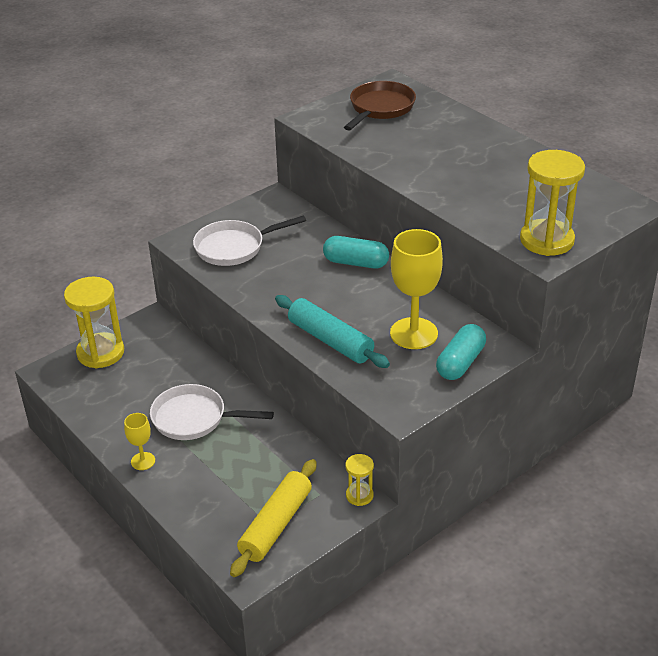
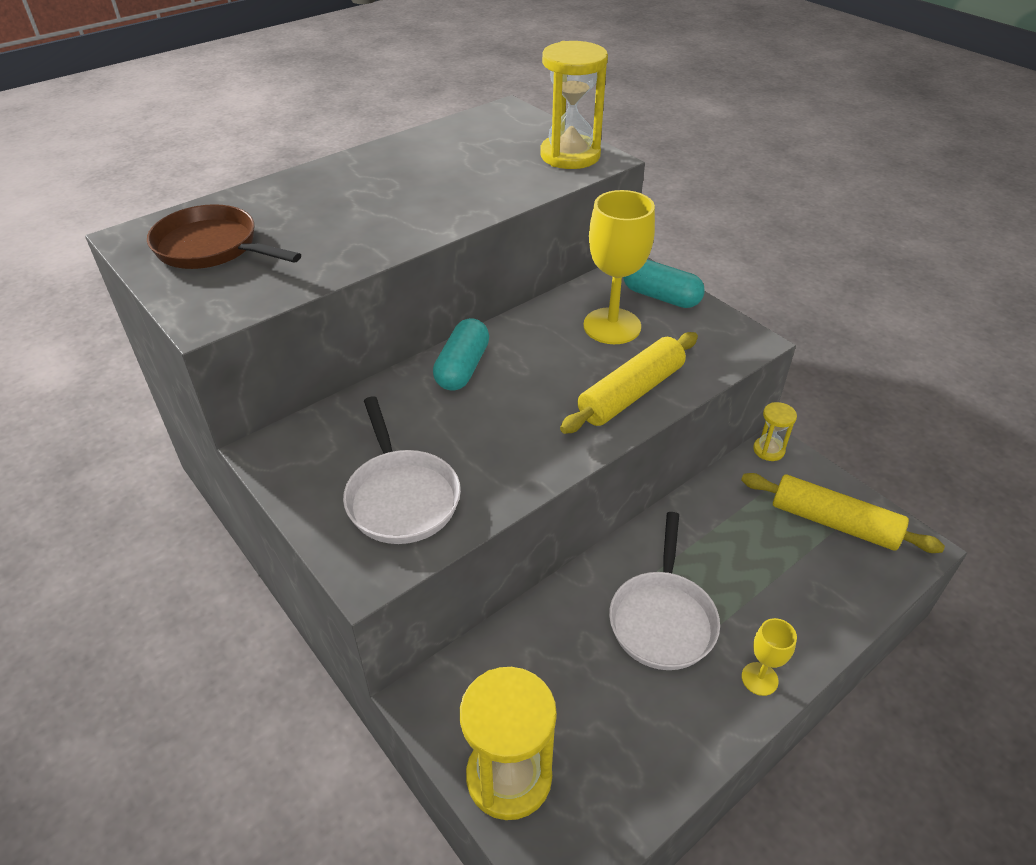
camera: 90 degrees left, 5 degrees up
turquoise rolling pin [275,295,390,368] -> yellow rolling pin [560,332,698,434]

